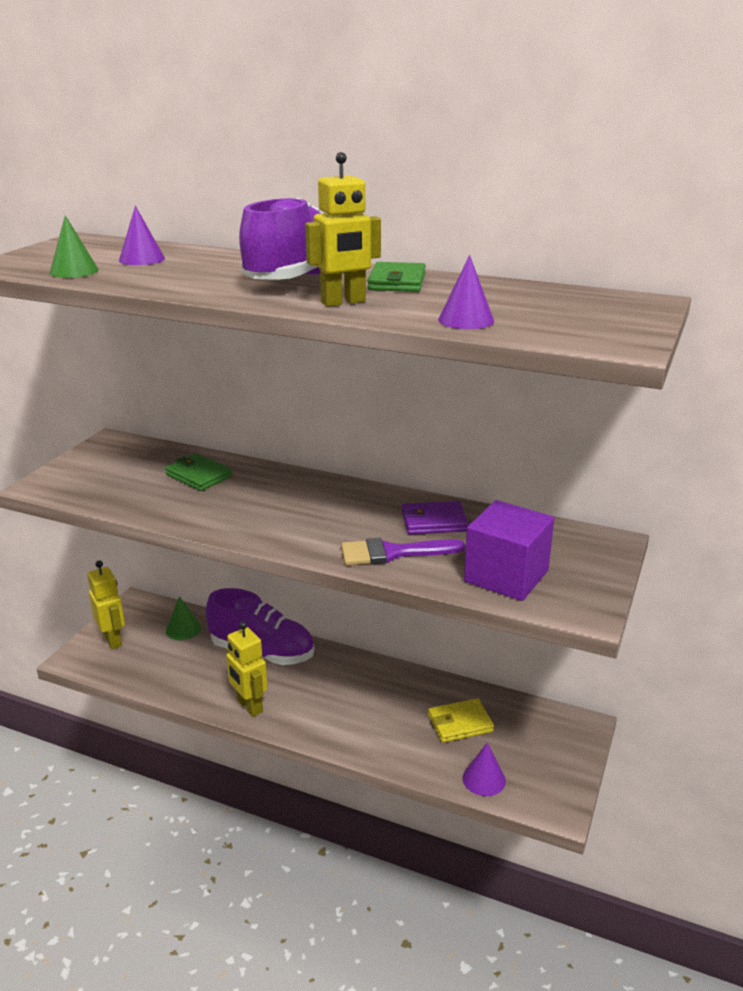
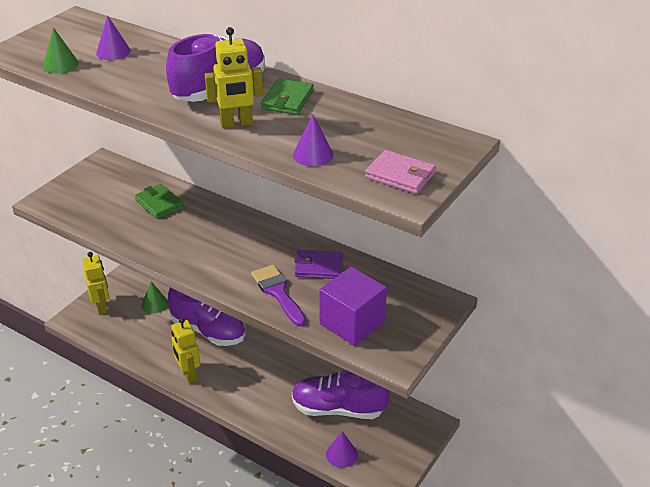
camera: 10 degrees right, 10 degrees up
purple brush [341,538,465,565] -> purple brush turned 60 degrees clockwise [251,265,306,327]
yellow wallet [428,698,494,743] -> purple shoe [292,370,390,419]
none -> pink wallet [365,150,436,194]

